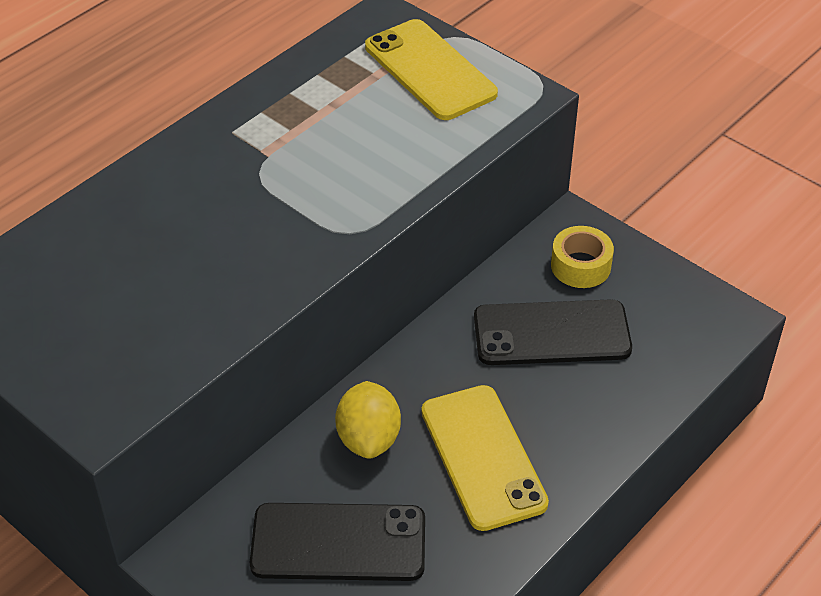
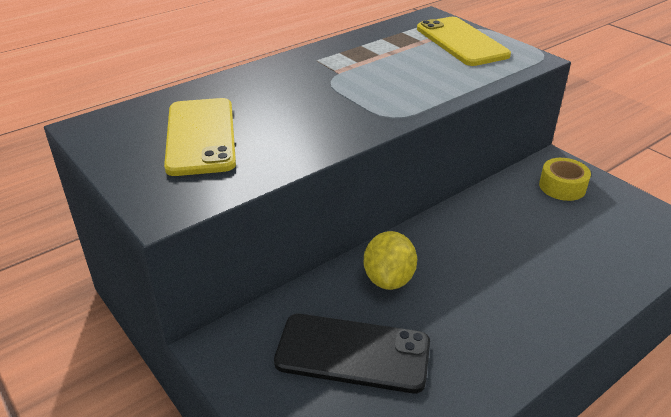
camera: 10 degrees right, 10 degrees down
yellow phone [422,385,549,531] -> yellow phone moved to [164,98,236,176]
black phone [474,299,632,365] -> none

